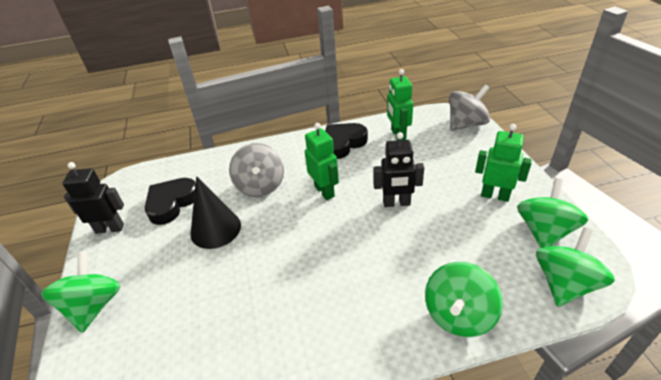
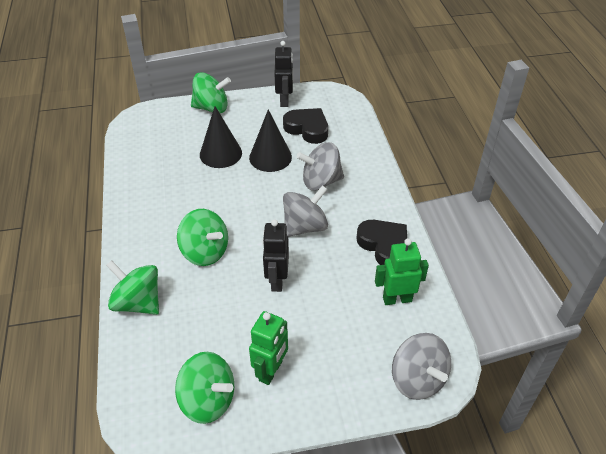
camera: 90 degrees right, 5 degrees up
green robot [305,123,339,200] -> grey spinning top [283,185,328,237]
green spinning top [536,227,615,307] -> green spinning top moved to [177,209,228,266]
none -> black cone [200,106,242,168]

